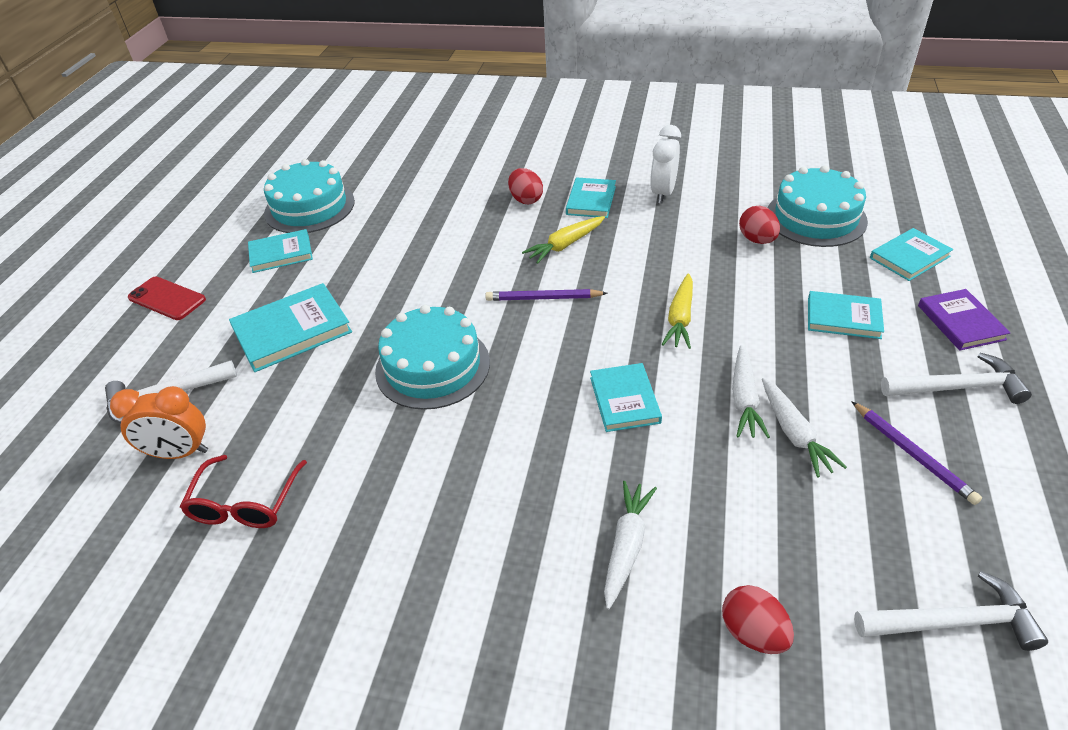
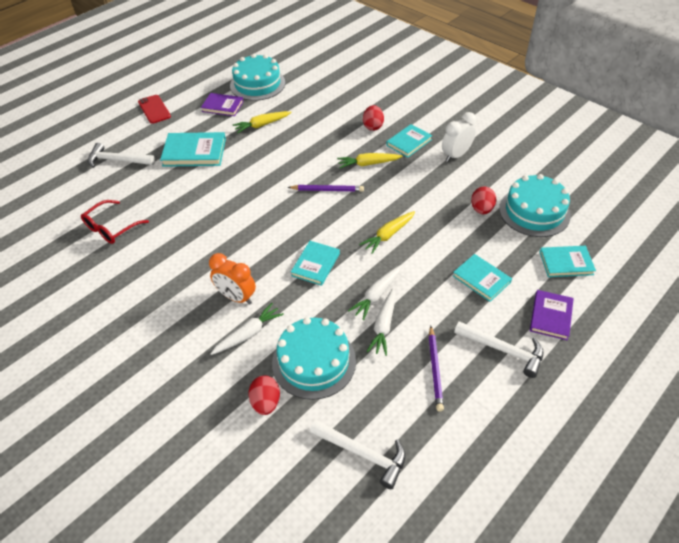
camera: 30 degrees right, 5 degrees up
orange clock [110,386,208,459] -> orange clock moved to [209,253,256,305]
turquoise book [248,229,313,273] -> purple book [201,93,244,116]
turquoise cake [375,305,490,410] -> turquoise cake moved to [272,317,356,400]
purple pencil [485,289,607,301] -> purple pencil turned 150 degrees clockwise [287,185,364,192]
none -> yellow carrot [233,111,291,133]

